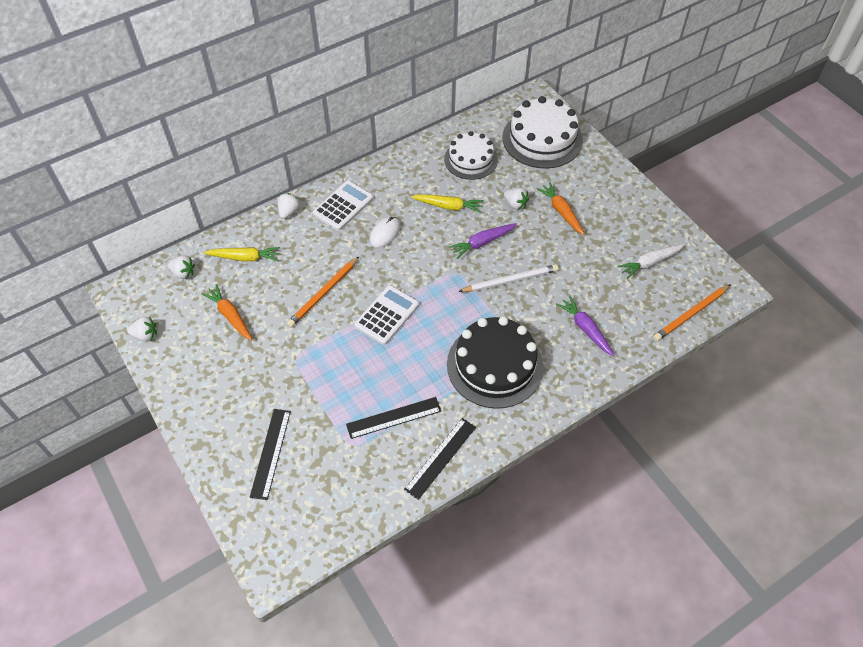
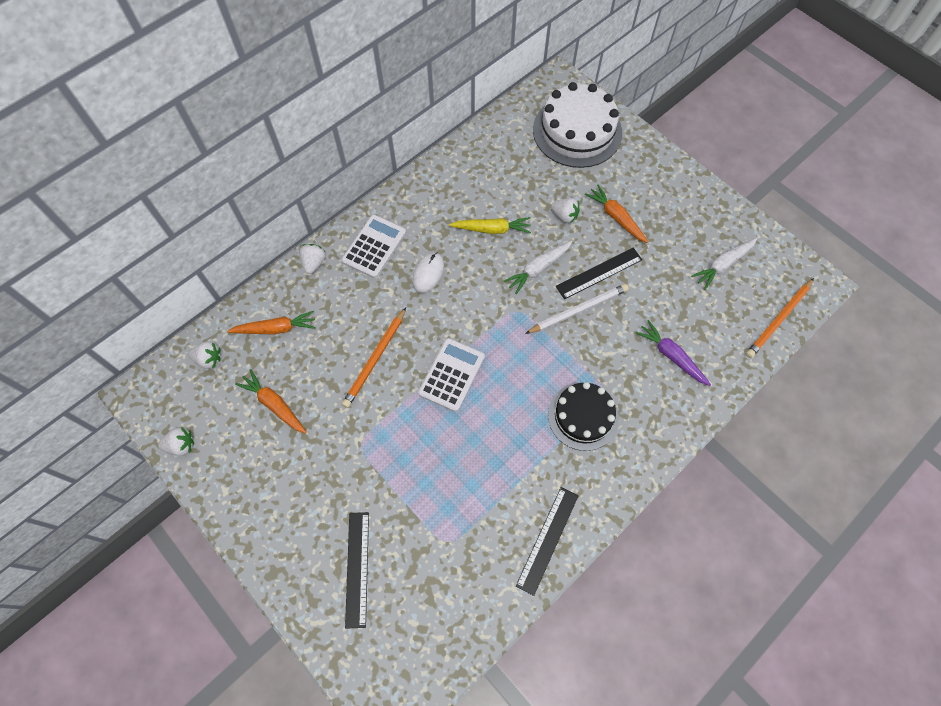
camera: 10 degrees left, 10 degrees up
yellow carrot [204,247,280,261] -> orange carrot [227,311,316,334]
black ruler [346,397,441,439] -> black ruler moved to [556,248,642,299]
white cake [444,131,498,180] -> none
black cake [447,316,544,409] -> black cake [548,382,619,451], size x0.66
purple carrot [449,223,517,259] -> white carrot [504,240,573,294]

